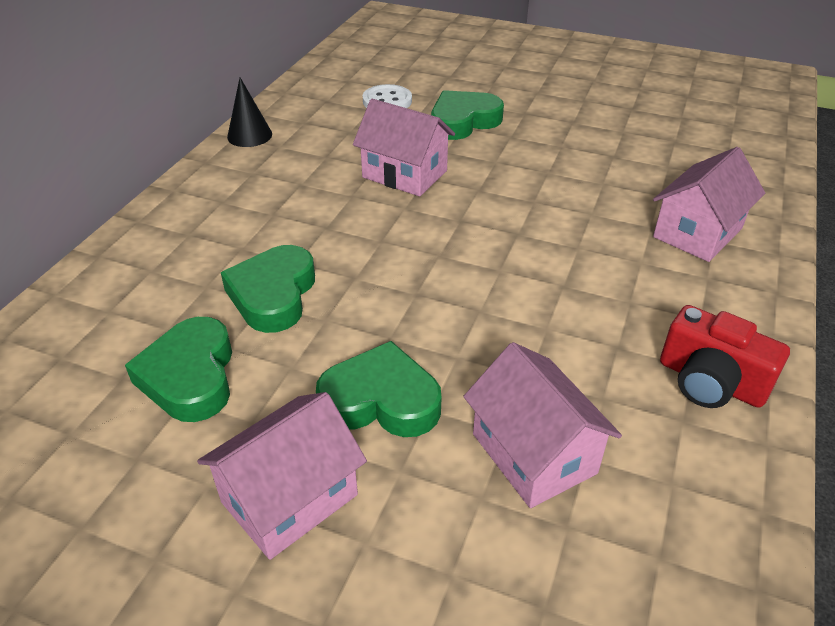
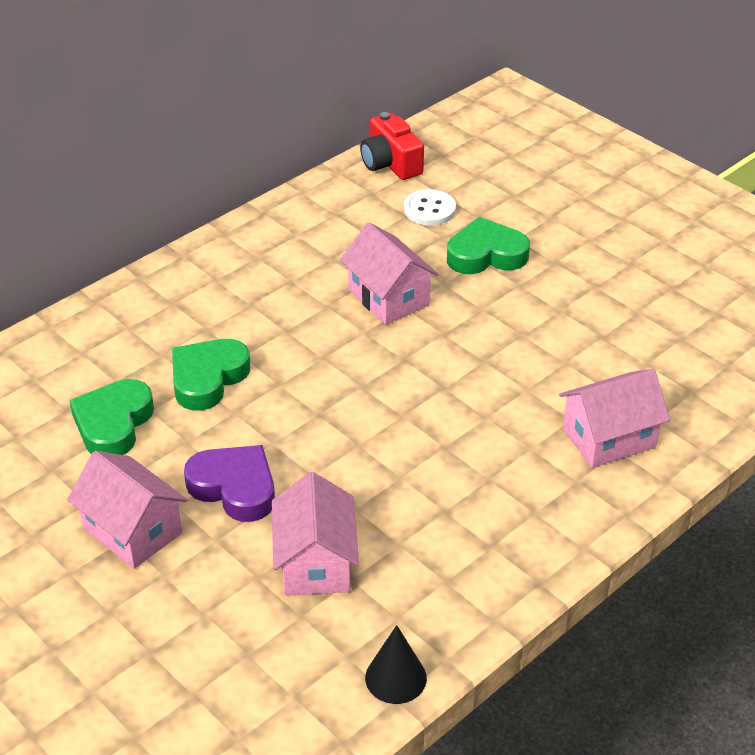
camera: 25 degrees right, 0 degrees up
pink house [197,392,367,560] -> pink house turned 60 degrees clockwise [67,451,188,569]
black cone [227,78,272,147] -> black cone moved to [365,625,427,704]
green heart [316,341,442,437] -> purple heart [184,445,275,522]
red camera [660,305,790,408] -> red camera moved to [360,112,424,180]

